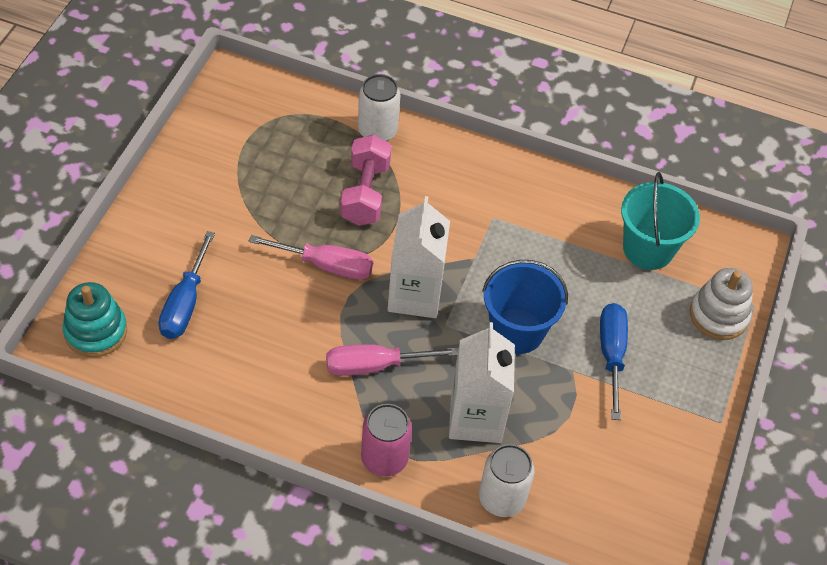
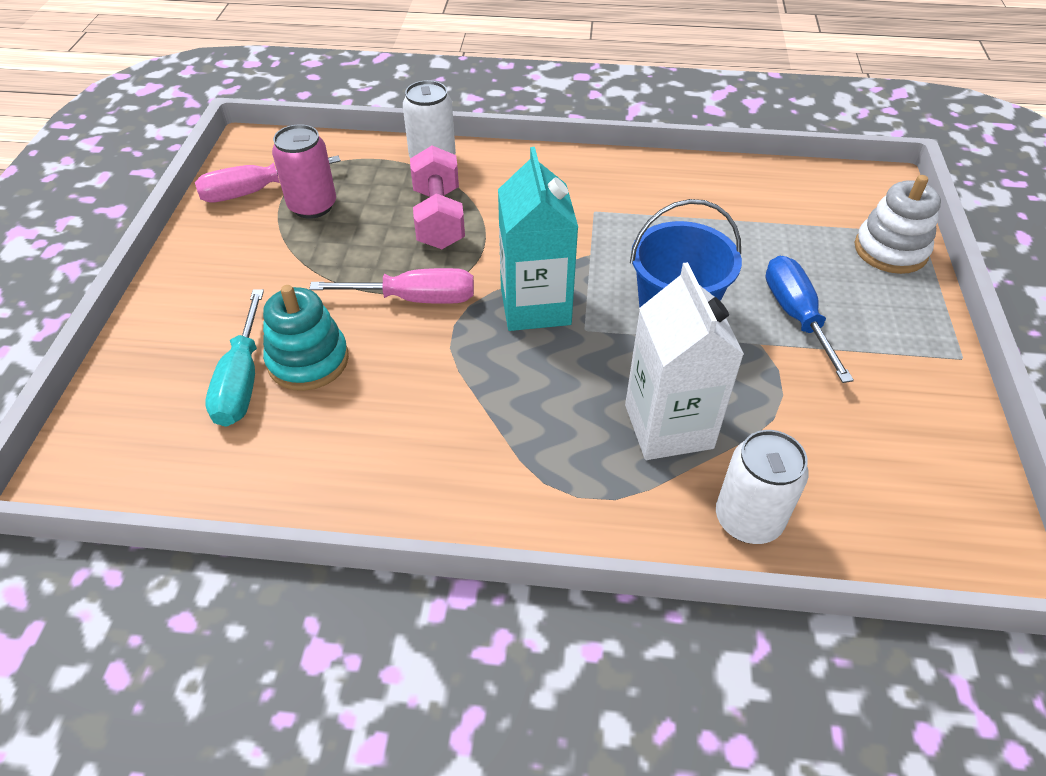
camera: 10 degrees left, 5 degrees down
turquoise stacking toy [63,282,127,357] -> turquoise stacking toy moved to [263,285,349,391]
blue screwdriver [158,231,215,339] -> turquoise screwdriver [205,289,264,427]
pink screwdriver [326,344,458,376] -> pink screwdriver moved to [195,155,341,203]
pink can [361,404,412,477] -> pink can moved to [272,124,336,219]
white carton [388,196,450,318] -> turquoise carton [498,147,578,331]
turquoise bucket [621,172,700,270] -> none

